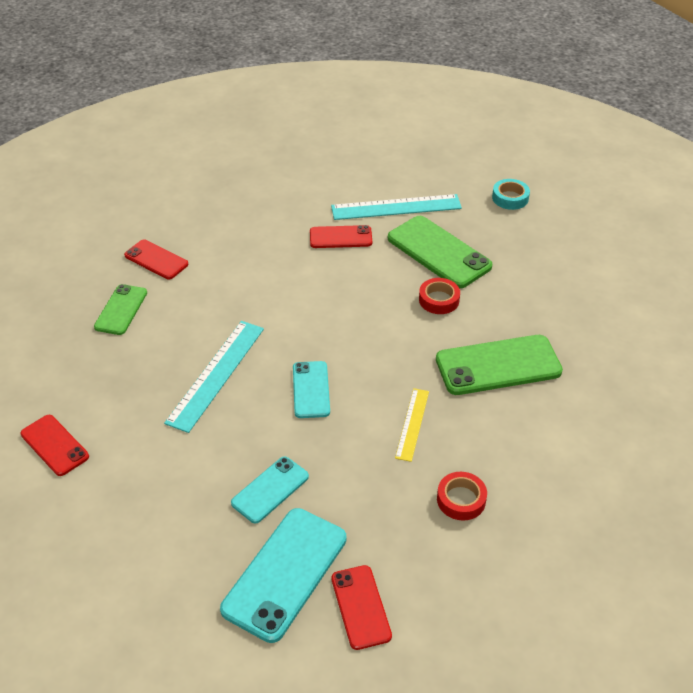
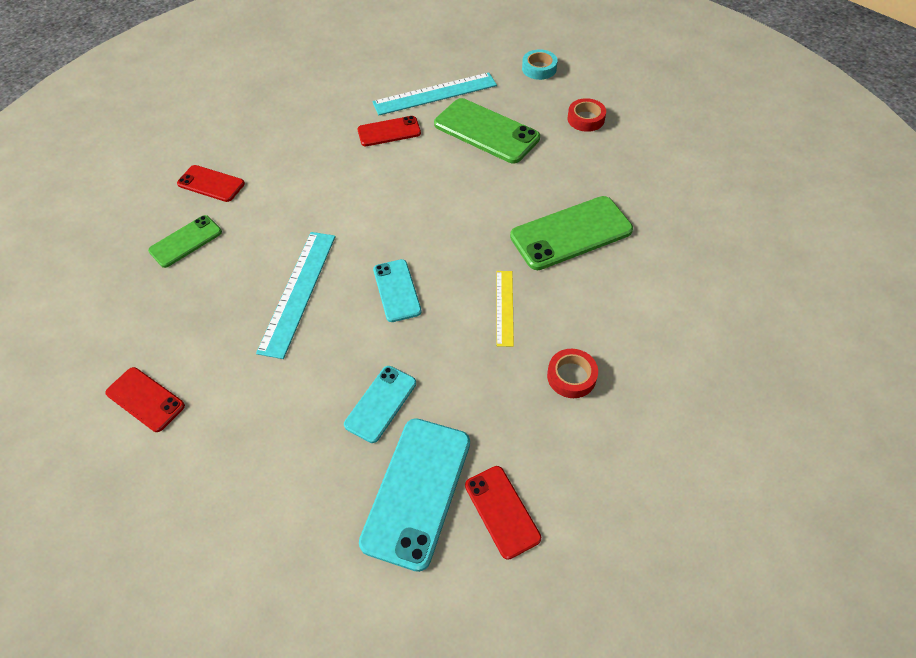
camera: 10 degrees left, 10 degrees up
green phone [94,284,147,335] -> green phone turned 45 degrees clockwise [148,215,222,268]
red tape [419,278,460,314] -> red tape moved to [568,98,606,132]

